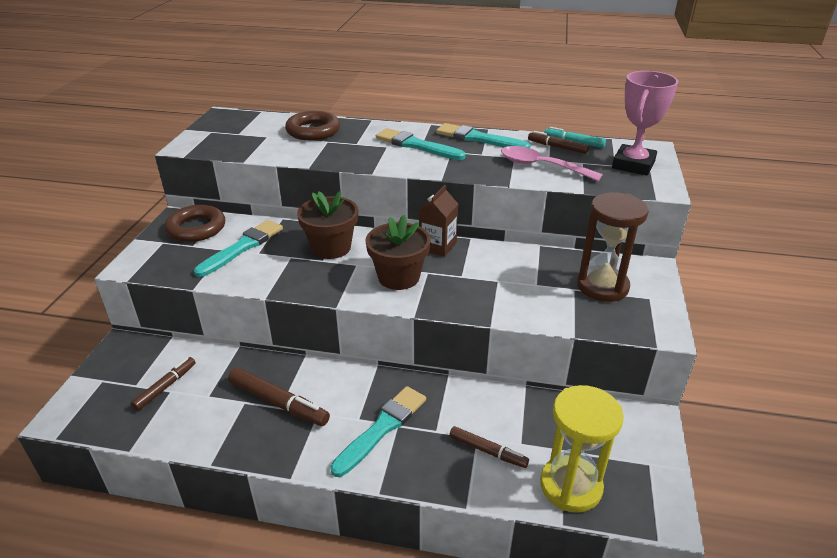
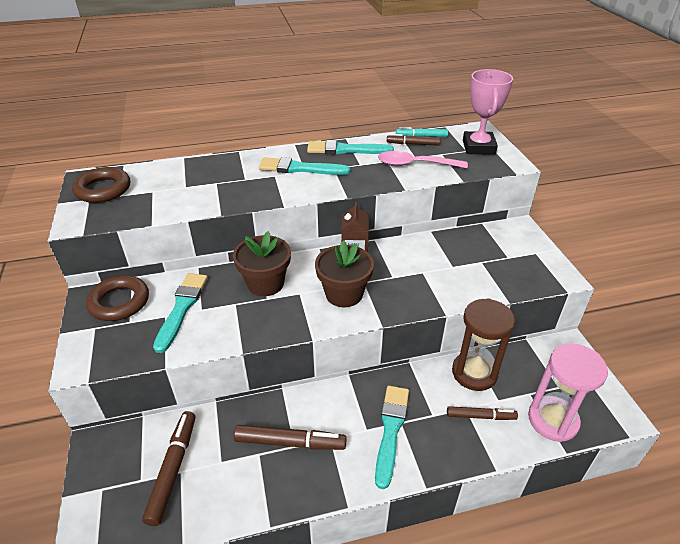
camera: 25 degrees left, 5 degrees up
brown marker [131,357,195,411] -> brown marker [142,411,195,526], size x1.55
brown ring [285,111,340,141] -> brown ring moved to [72,167,130,203]
yellow hourglass [540,385,624,513] -> pink hourglass [528,343,608,442]
brown hourglass [577,192,649,302] -> brown hourglass moved to [452,298,515,391]

